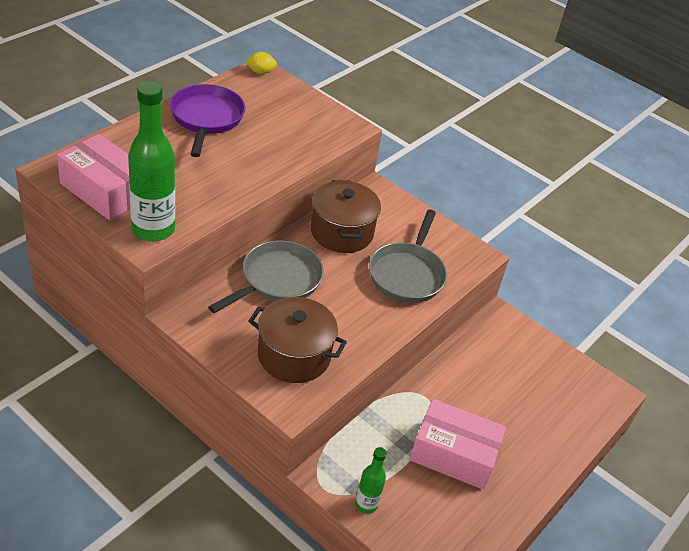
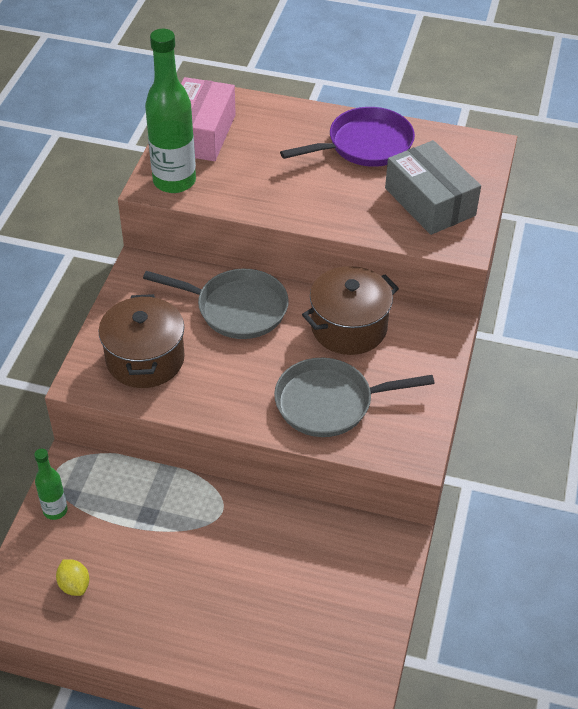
camera: 70 degrees right, 5 degrees up
yellow lemon [245,52,277,74] -> yellow lemon moved to [56,559,89,596]
pink box [410,399,506,490] -> none
none -> grey box [385,140,481,235]

